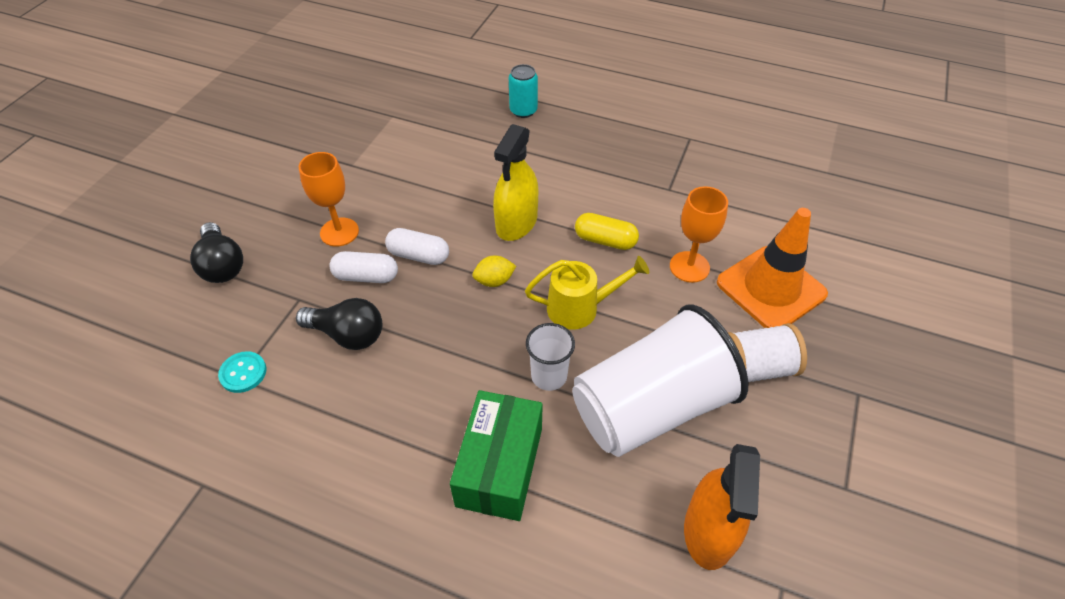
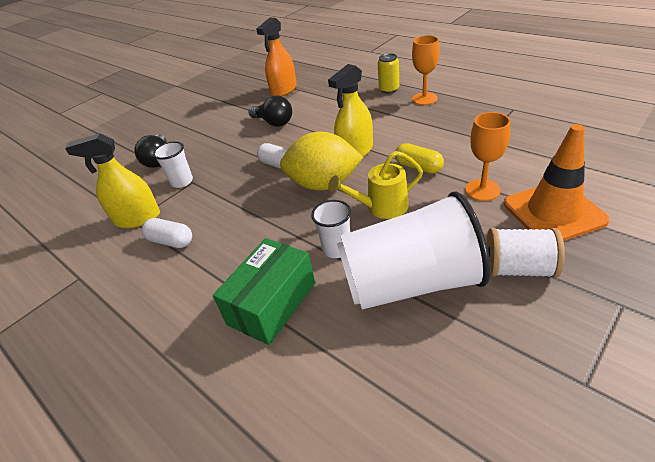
camera: 25 degrees right, 10 degrees down
turquoise button [218,351,267,393] -> yellow spray bottle [65,133,160,228]
black light bulb [296,298,382,350] -> black light bulb moved to [248,96,292,127]
orange goblet [299,152,359,247] -> orange goblet moved to [412,35,440,105]
white capsule [329,251,398,283] -> white capsule moved to [142,218,192,248]
yellow lemon [472,256,516,287] -> yellow lemon [280,132,363,190], size x2.37
turquoise can [509,64,538,118] -> yellow can [378,53,399,93]
yellow watering can [525,256,649,330] -> yellow watering can turned 150 degrees clockwise [328,151,423,219]
orange spray bottle [684,444,760,570] -> orange spray bottle moved to [256,18,297,96]
none -> white cup [153,141,193,188]

